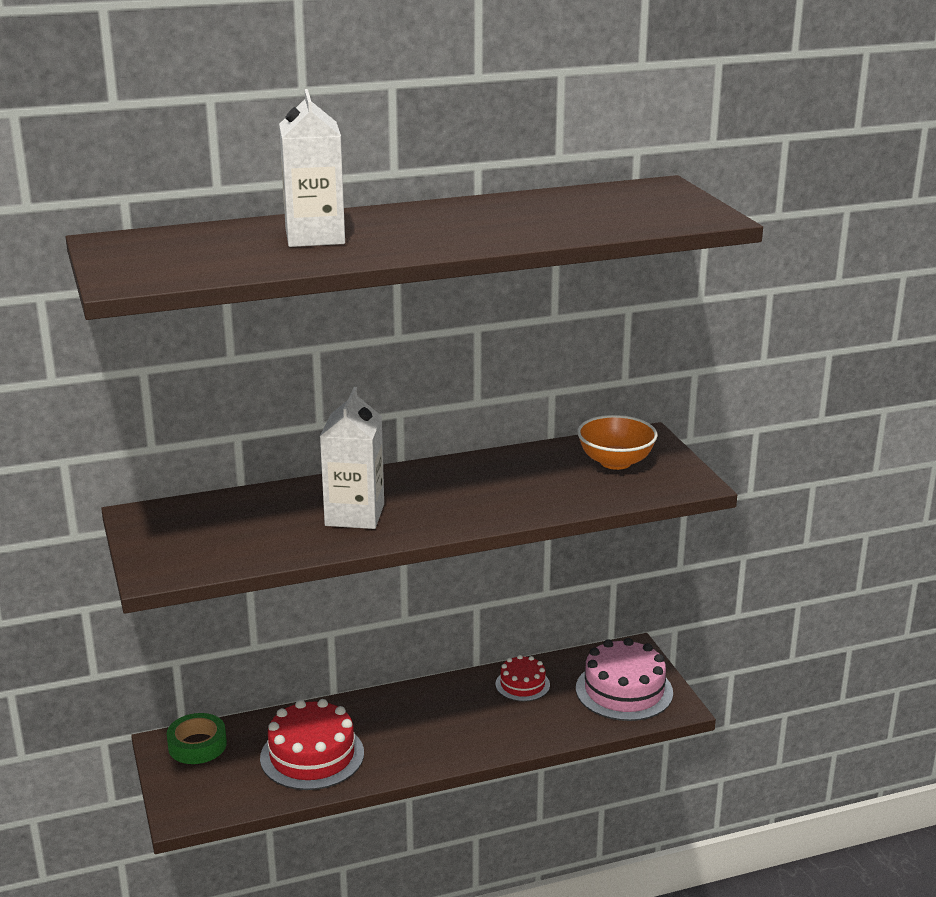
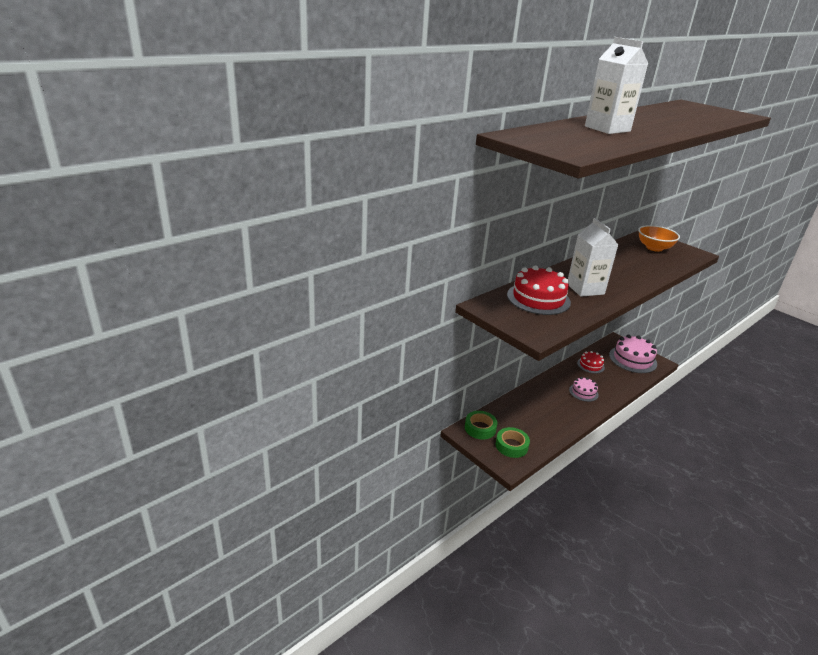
camera: 25 degrees left, 5 degrees up
red cake [260,699,364,790] -> red cake moved to [507,266,571,315]
none -> green tape [496,427,530,458]
none -> pink cake [569,377,599,402]

